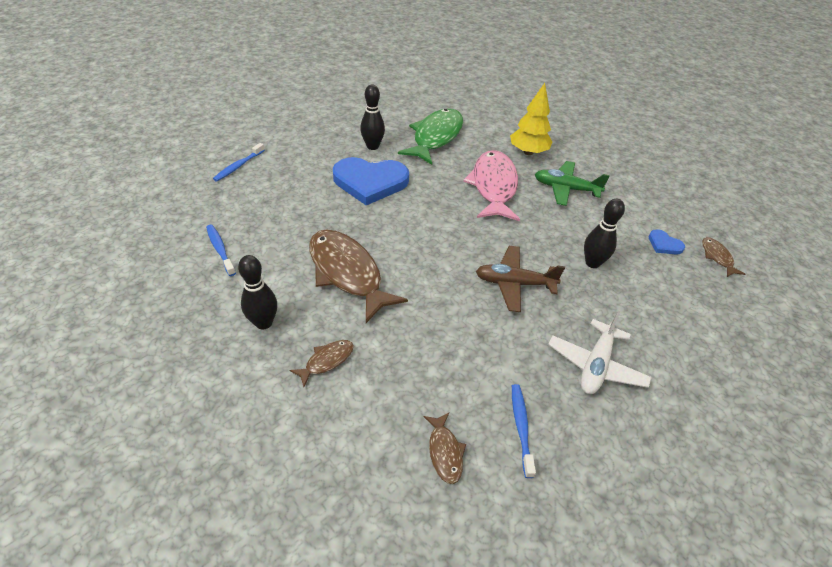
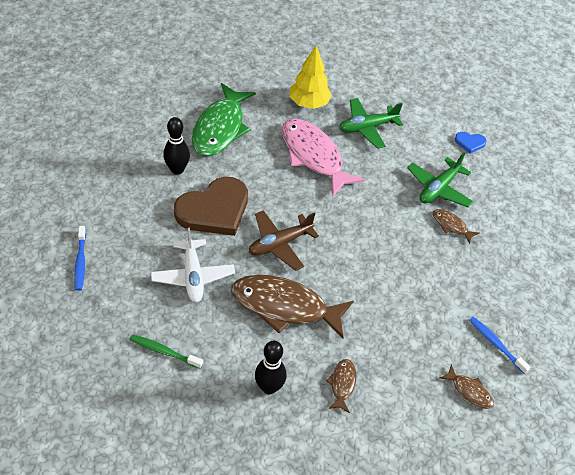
camera: 40 degrees left, 5 degrees up
blue toothbrush [206,225,236,276] -> green toothbrush [129,334,203,369]
blue heart [333,157,409,205] -> brown heart [174,177,248,236]
green fish [398,108,463,165] -> green fish turned 150 degrees counterclockwise [192,83,256,156]
brown plane [476,246,565,312] -> brown plane moved to [249,210,319,271]
white plane [548,311,652,394] -> white plane moved to [151,228,235,302]
black bowling pin [584,199,625,268] -> green plane [407,153,474,207]
brown fish [702,237,745,277] -> brown fish moved to [433,209,480,244]

